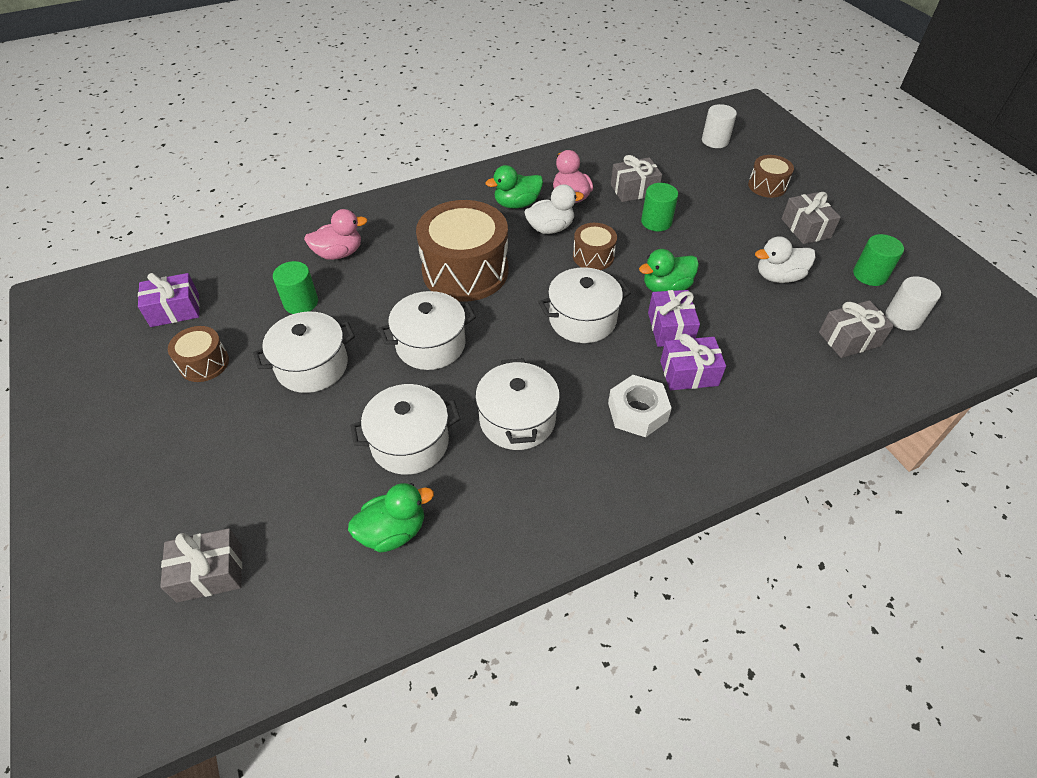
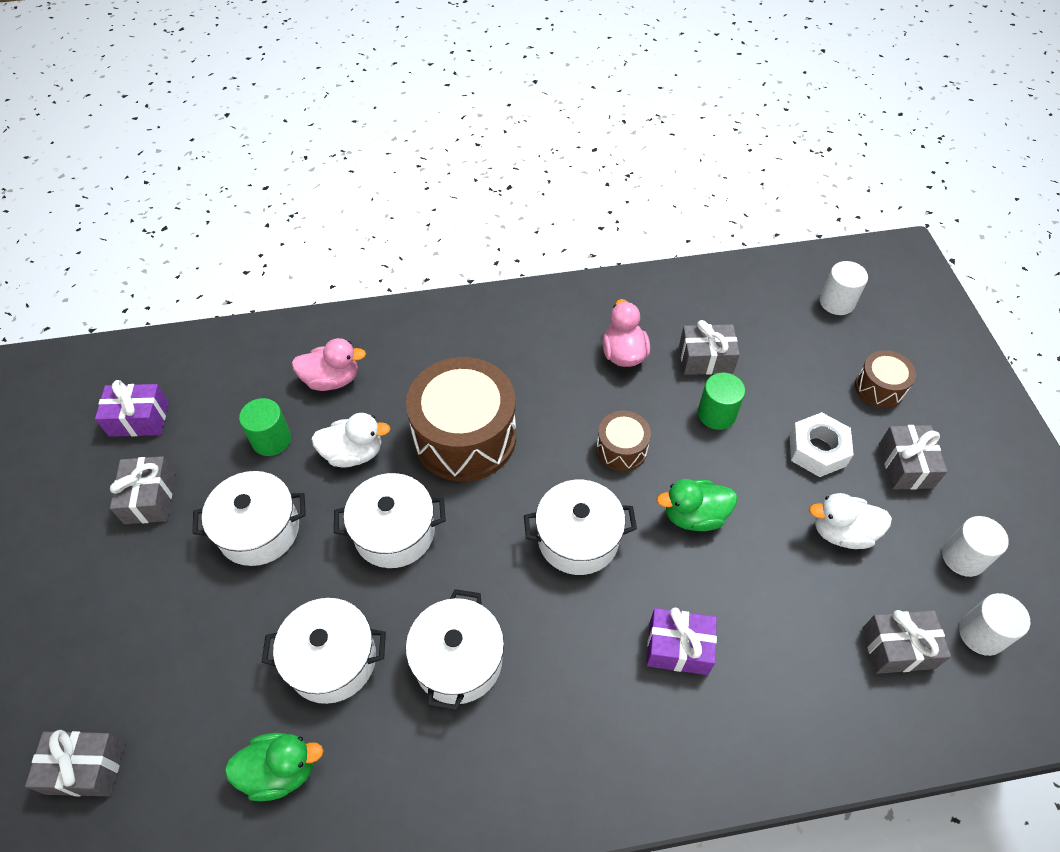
camera: 15 degrees right, 5 degrees up
brown drum [168,326,229,382] -> grey gift [110,456,175,524]
green duck [485,165,543,208] -> none
white duck [524,184,584,234] -> white duck moved to [311,413,391,467]
white nut [608,375,672,437] -> white nut moved to [790,412,854,477]
purple gift [648,290,700,347] -> none
green cylinder [853,234,904,286] -> white cylinder [942,516,1009,577]

